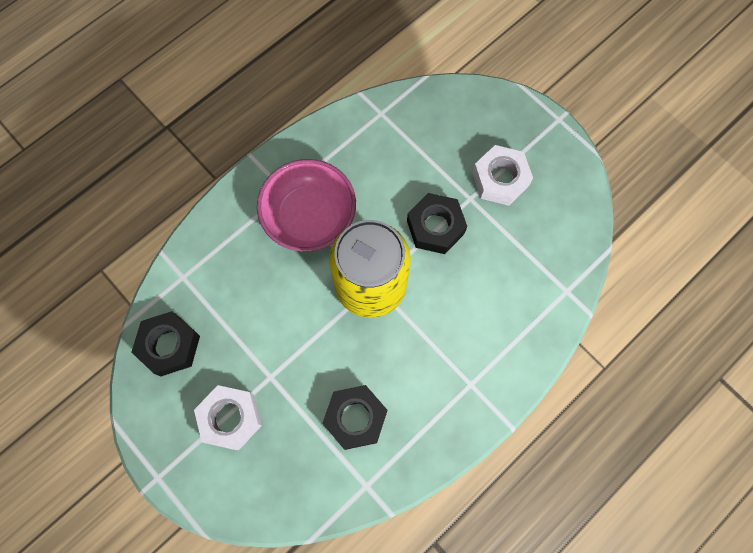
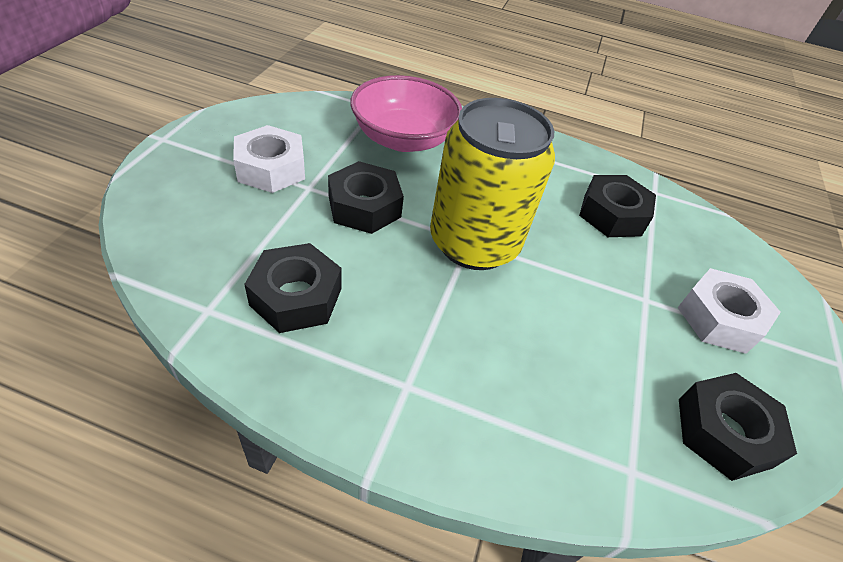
camera: 125 degrees left, 25 degrees down
pink bowl [257,159,356,252] -> pink bowl moved to [350,75,462,152]
none -> black nut [244,243,341,333]

